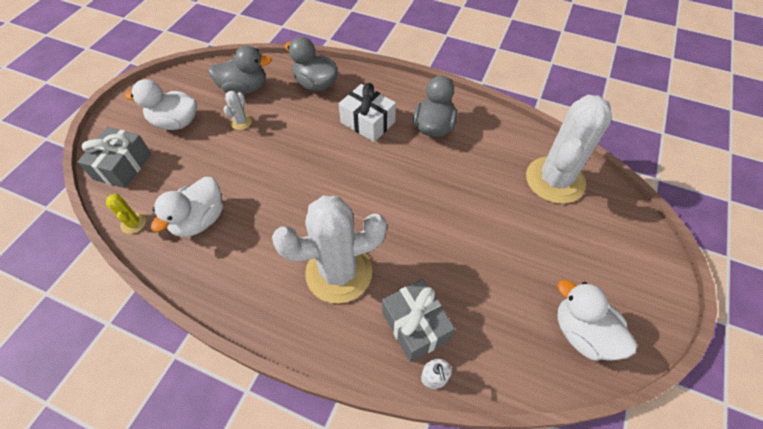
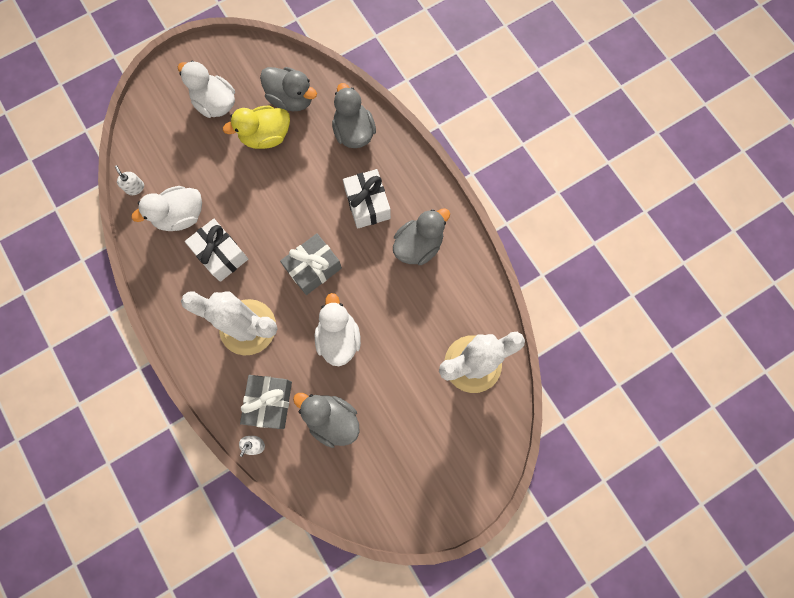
camera: 35 degrees right, 20 degrees up
grey gift [78,127,151,188] -> grey gift moved to [280,234,342,295]
yellow cactus [106,194,146,234] -> white soap dispenser [115,165,144,195]
white cactus [223,91,252,130] -> yellow duck [223,105,290,149]
white duck [557,280,637,361] -> white duck moved to [315,293,361,366]
none -> white gift [185,219,248,282]
none -> grey duck [293,393,360,448]

